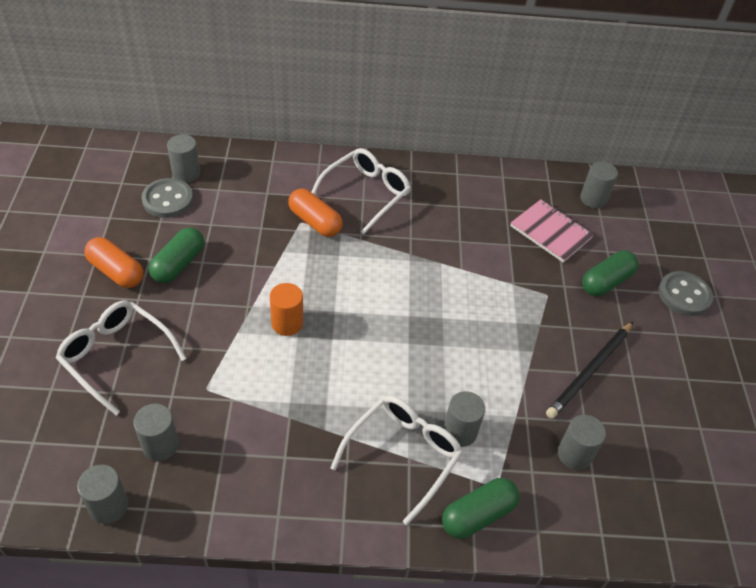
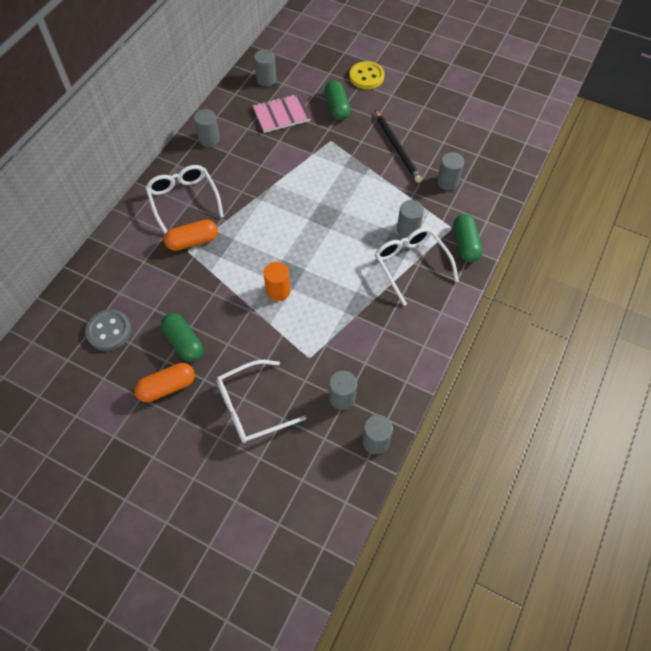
camera: 60 degrees left, 10 degrees up
grey cylinder [167,134,200,182] -> grey cylinder moved to [194,109,220,147]
grey button [658,271,713,316] -> yellow button [350,61,385,89]

